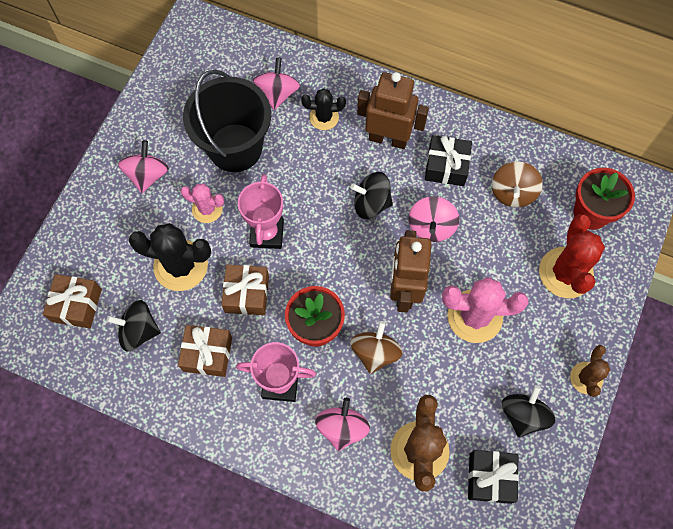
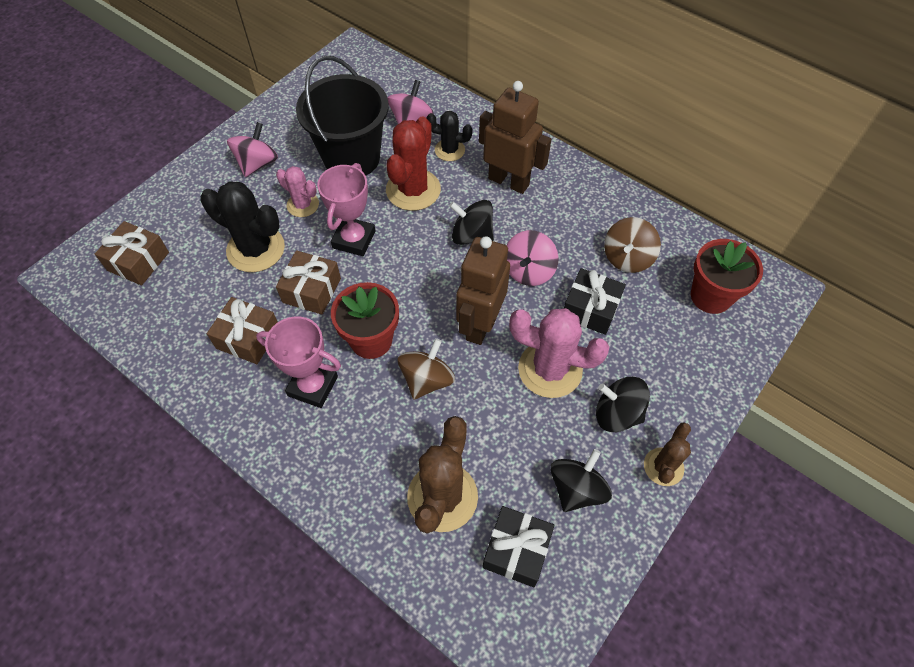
camera: 15 degrees right, 10 degrees down
black spinning top [107,300,161,352] -> black spinning top moved to [596,377,650,432]
pink spinning top [315,398,370,451] -> none
black gift [425,135,472,186] -> black gift moved to [564,268,626,335]
red cactus [539,214,605,298] -> red cactus moved to [386,117,441,211]

